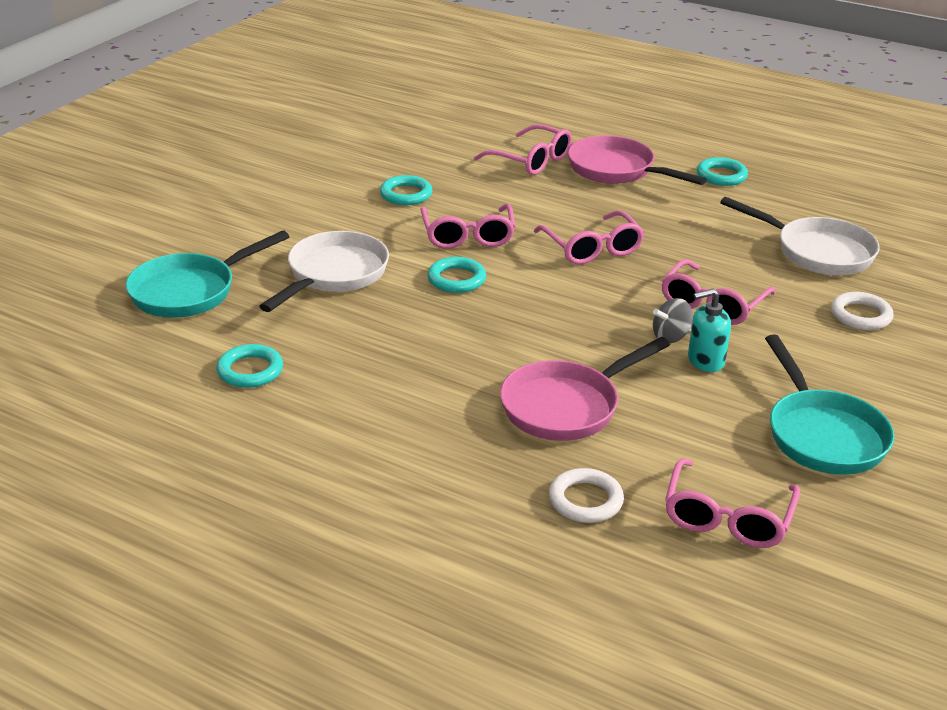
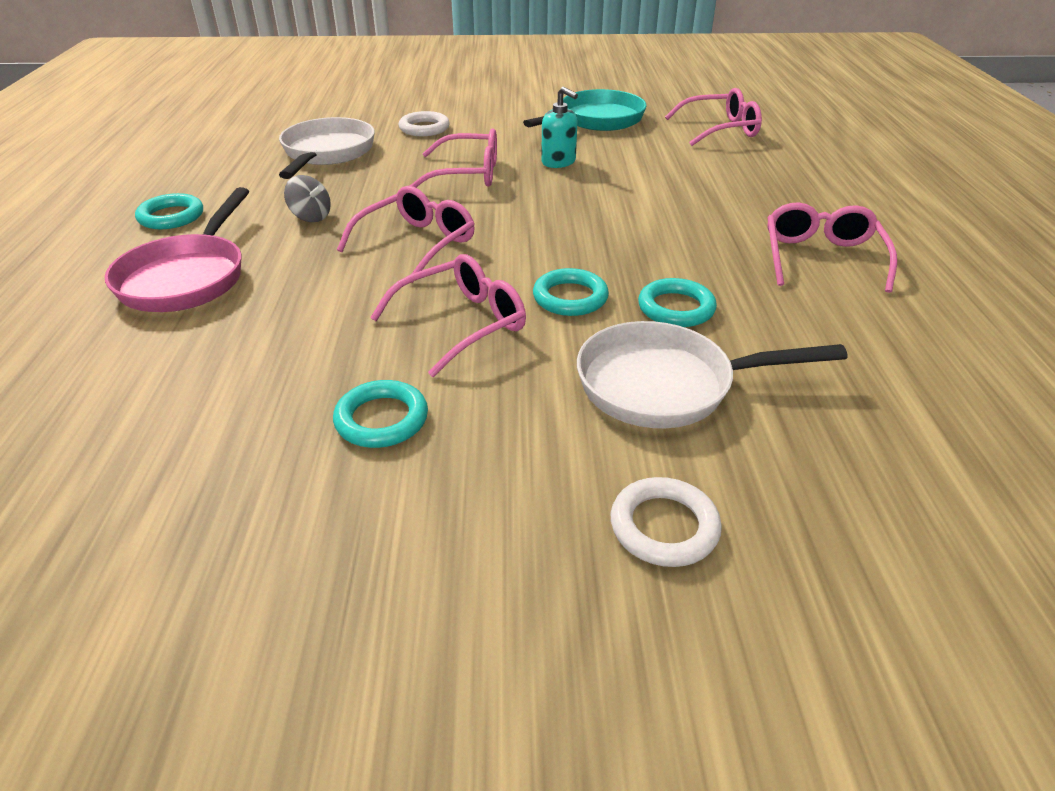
camera: 120 degrees left, 5 degrees up
turquoise pan [126,230,289,318] -> none
turquoise ring [217,344,283,388] -> turquoise ring moved to [638,278,717,327]
pink glasses [474,124,572,175] -> pink glasses moved to [767,202,897,293]
pink pan [500,337,670,441] -> none
white ring [549,468,624,523] -> white ring moved to [611,477,722,567]
grey spinning top [653,298,693,343] -> grey spinning top moved to [284,175,331,222]

